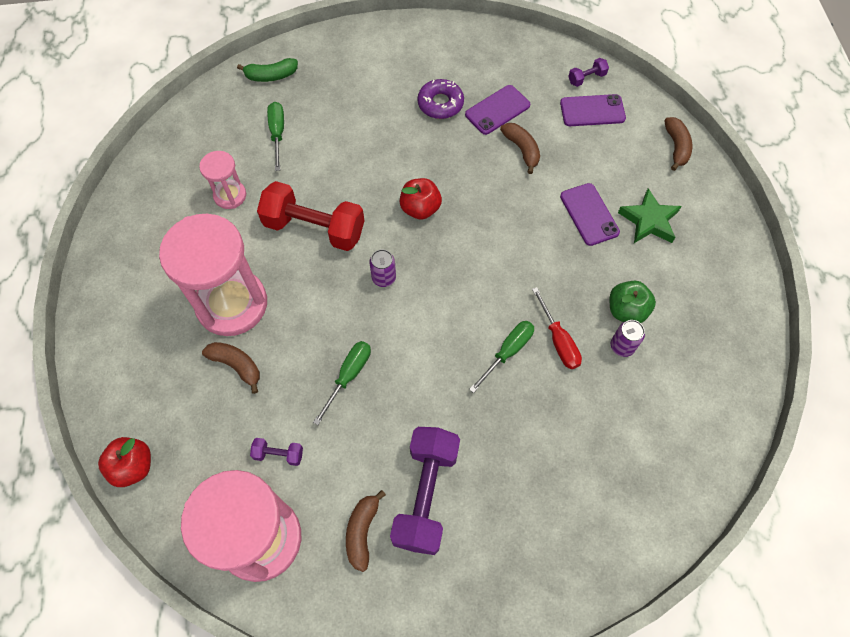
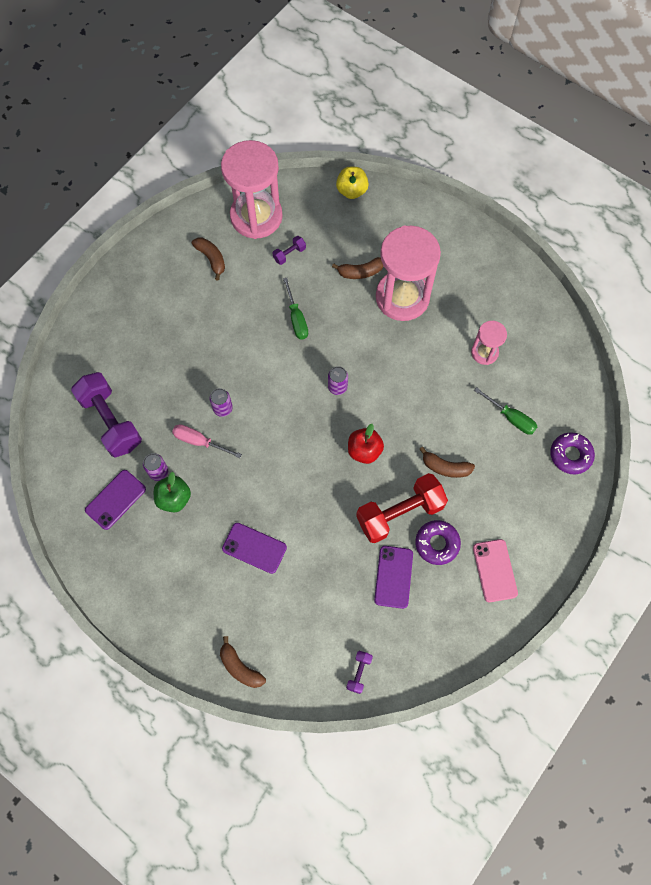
camera: 135 degrees right, 5 degrees up
red apple [98,437,151,487] -> yellow apple [336,167,369,199]
green banana [237,58,298,82] -> purple donut [550,432,595,474]
red dumbbell [257,181,364,251] -> red dumbbell moved to [356,473,448,543]
purple dumbbell [390,427,460,555] -> purple dumbbell moved to [71,372,142,458]
green screwdriver [469,321,534,393] -> purple can [210,388,233,417]
brown banana [500,123,540,174] -> brown banana moved to [419,447,475,478]
red screwdriver [532,287,582,369] -> pink screwdriver [172,424,242,458]
purple phone [560,94,626,126] -> purple phone moved to [85,470,146,530]
green star [618,188,682,243] -> none
none -> pink phone [473,539,518,602]

